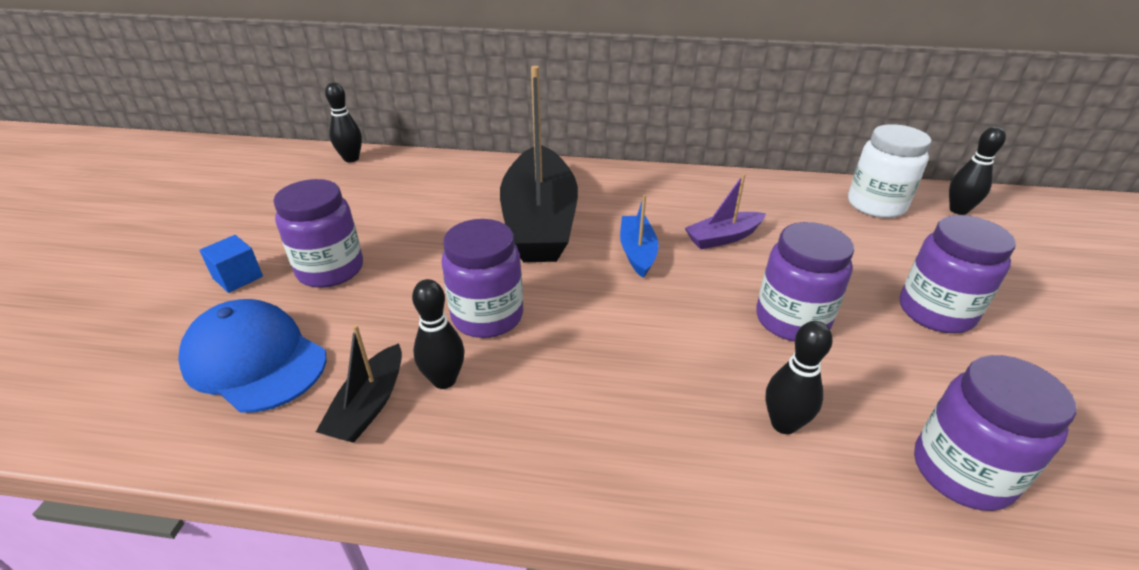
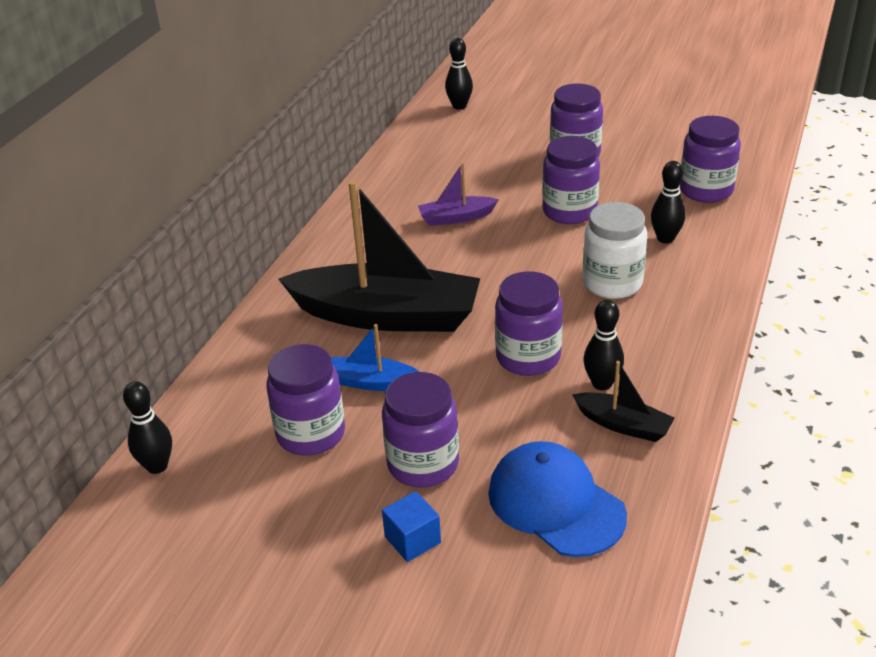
camera: 75 degrees left, 0 degrees up
blue cap [178,299,327,413] -> blue cap turned 90 degrees clockwise [488,441,627,557]
blue boat [620,195,659,278] -> blue boat moved to [331,324,419,391]
purple boat [685,174,766,249] -> purple boat turned 90 degrees clockwise [418,162,499,226]
white jar [848,124,931,218] -> white jar moved to [583,202,647,299]
none -> purple jar [266,344,345,456]

